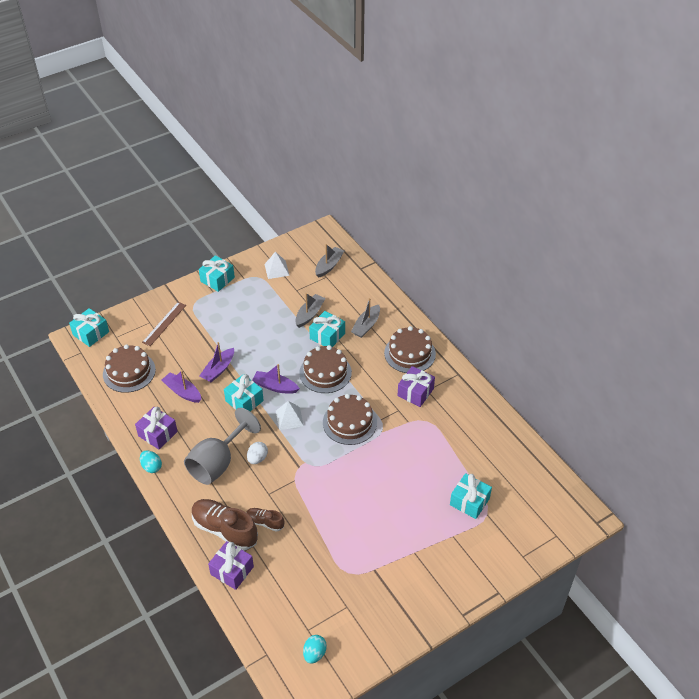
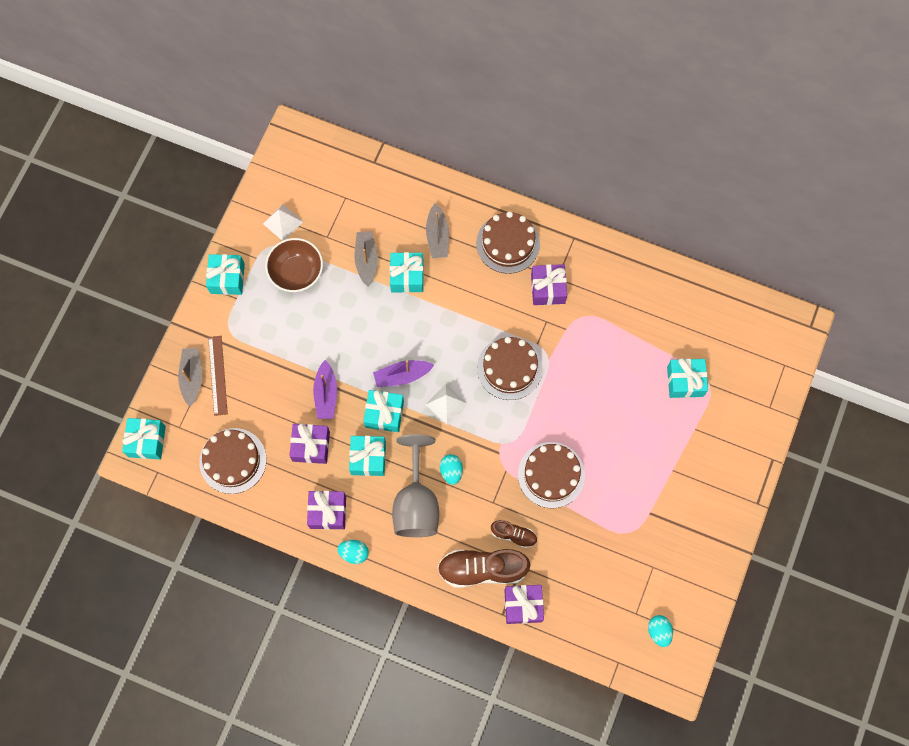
camera: 35 degrees left, 25 degrees up
purple boat [162,370,201,403] -> purple gift [289,423,330,464]
brown shoe [246,508,284,532] -> brown shoe turned 150 degrees counterclockwise [491,520,537,548]
white egg [247,442,268,464] -> turquoise egg [440,454,463,485]
brown cake [299,345,352,393] -> brown cake moved to [518,442,585,508]
grey boat [315,244,344,278] -> grey boat moved to [178,348,202,407]
none -> brown bowl [265,238,323,292]
none -> turquoise gift [349,436,386,476]

